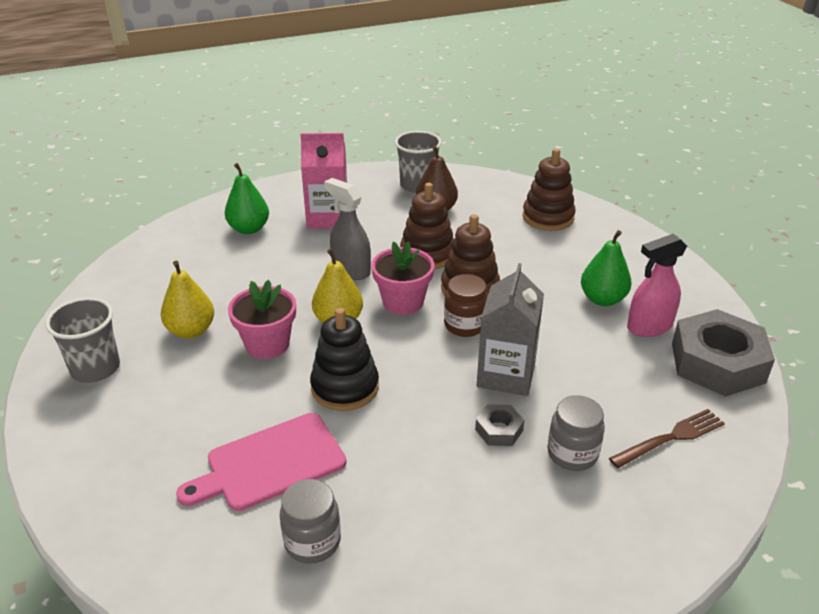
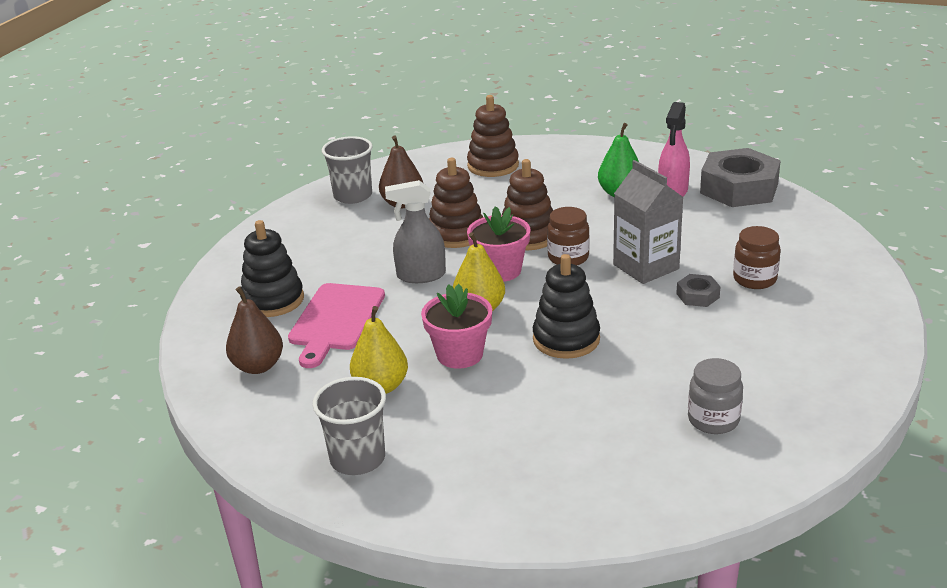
camera: 45 degrees left, 5 degrees down
pink cutting board [176,413,347,511] -> pink cutting board moved to [288,283,385,368]
green pear [225,163,269,234] -> black stacking toy [240,220,304,317]
pink carton [300,133,347,229] -> none
grey jar [548,395,605,471] -> brown jar [733,226,781,289]
brown fork [609,409,725,468] -> none
none -> brown pear [226,286,283,374]

